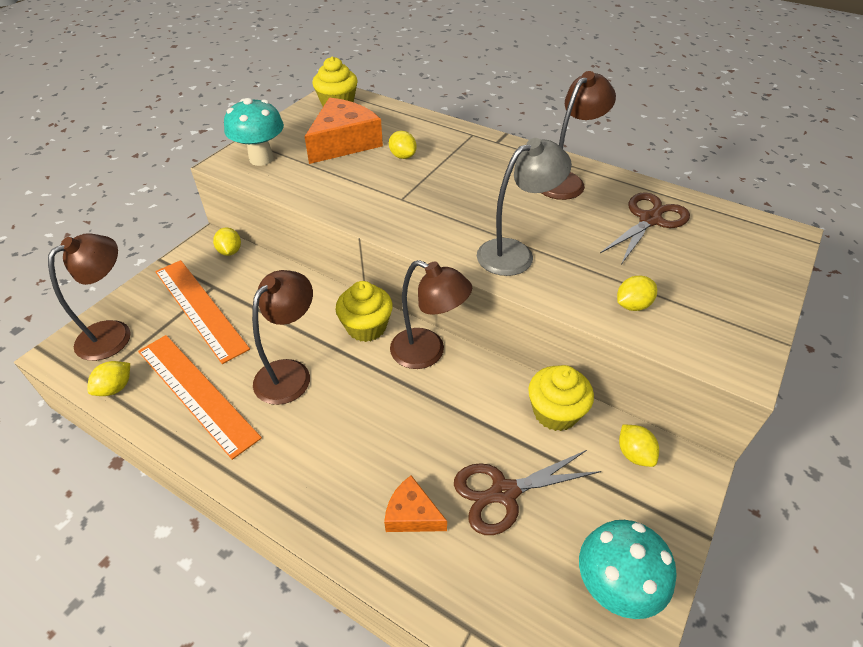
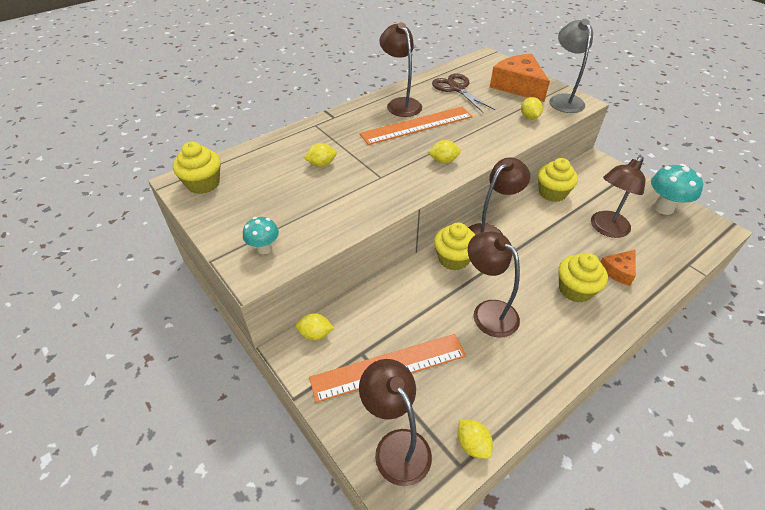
camera: 70 degrees left, 0 degrees up
orange ruler [138,335,262,460] -> orange ruler moved to [360,107,473,145]
turquoise mushroom [224,98,284,166] -> turquoise mushroom [243,217,279,254], size x0.59
orange cheese [305,98,383,164] -> orange cheese moved to [490,54,550,102]
brown scissors [454,450,601,535] -> brown lamp [591,156,645,238]
grey lamp [477,138,572,276] -> grey lamp moved to [550,19,593,113]
yellow lemon [619,425,659,467] -> yellow lemon moved to [428,140,461,163]
none -> yellow cupcake [558,253,608,302]

